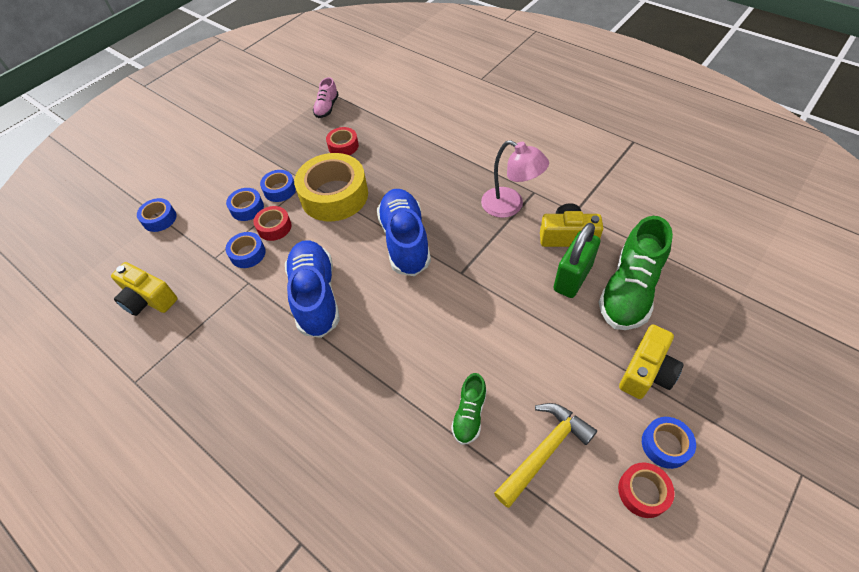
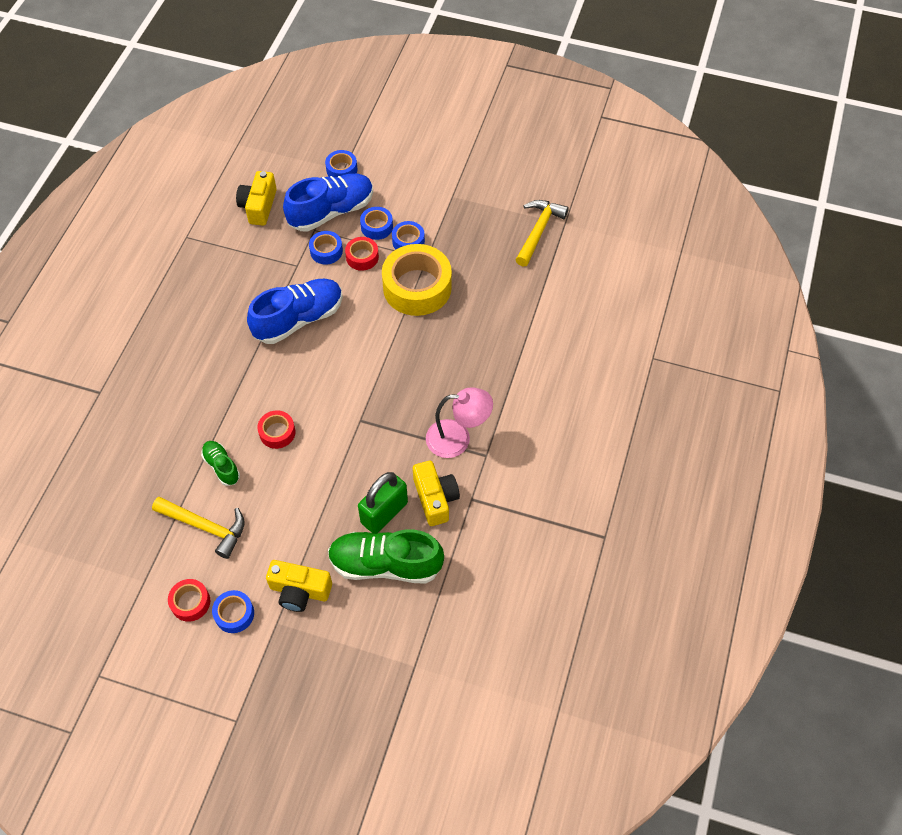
camera: 65 degrees right, 5 degrees up
pink shoe [313,77,339,118] -> yellow hammer [516,200,569,267]
red tape [326,127,359,155] -> red tape moved to [257,410,295,449]
blue shoe [377,189,431,276] -> blue shoe moved to [283,173,373,232]
green shoe [451,373,487,445] -> green shoe turned 60 degrees clockwise [201,441,240,486]
pink lamp [481,140,549,218] -> pink lamp turned 105 degrees counterclockwise [426,387,493,458]
green padlock [553,223,600,298] -> green padlock turned 60 degrees counterclockwise [358,472,408,534]

